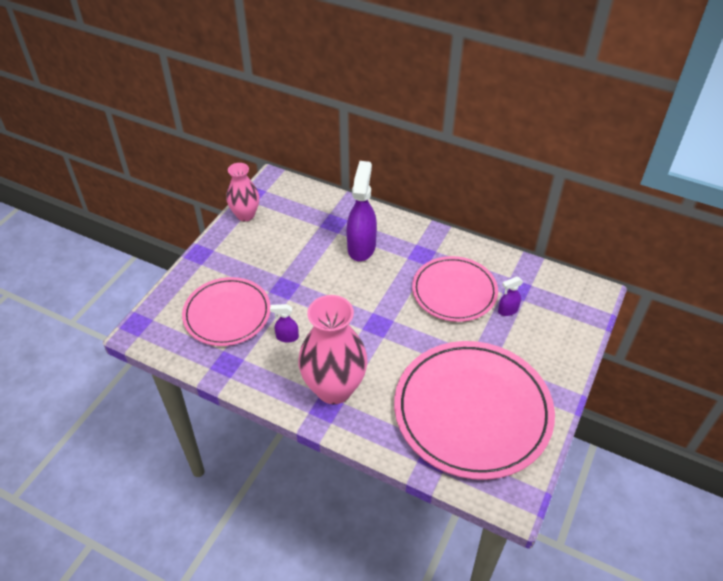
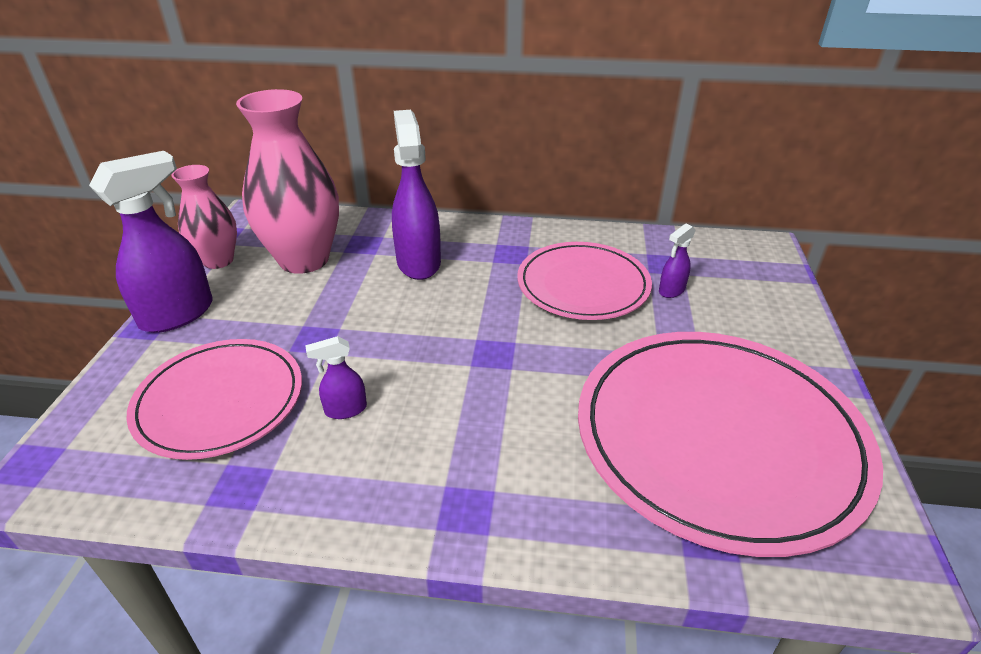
camera: 20 degrees left, 10 degrees down
pink vase [298,295,368,404] -> pink vase moved to [236,89,339,274]
none -> purple spray bottle [89,151,213,333]

